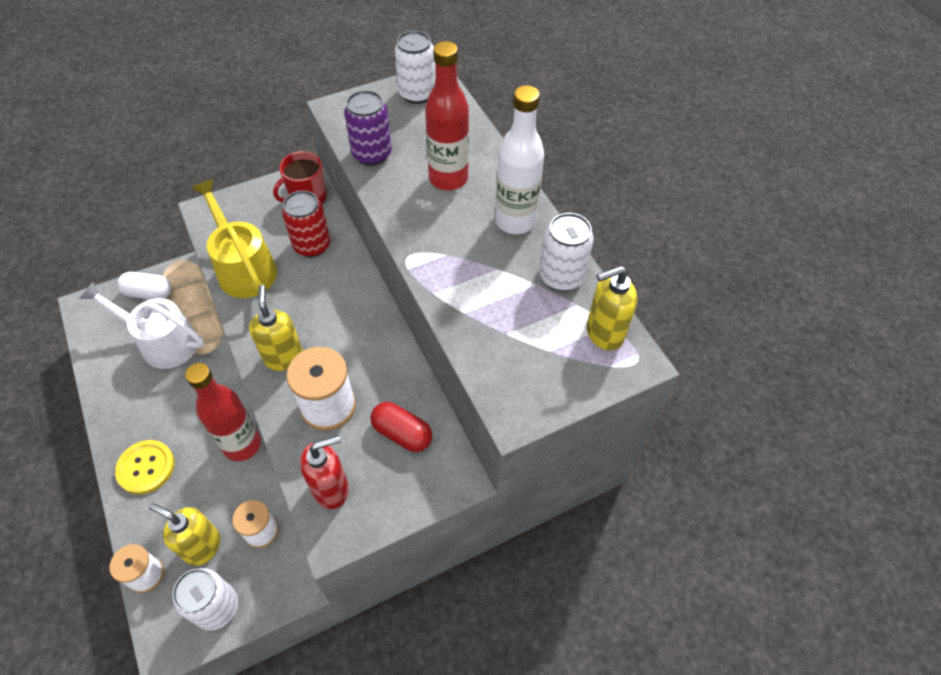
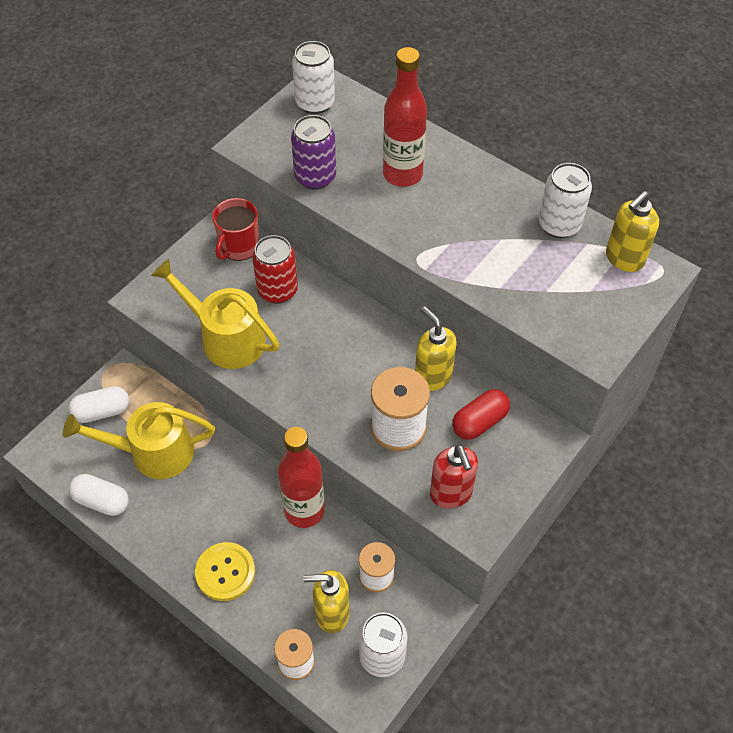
camera: 25 degrees left, 0 degrees up
white watering can [79,282,205,369] -> yellow watering can [63,402,215,479]
yellow soap dispenser [249,285,303,371] -> yellow soap dispenser moved to [415,306,457,391]
red soap dispenser [300,435,349,509] -> red soap dispenser turned 120 degrees clockwise [430,444,478,509]
red capsule [370,402,432,452] -> red capsule turned 45 degrees counterclockwise [452,389,510,440]
white bottle [495,85,544,234] -> none
none -> white capsule [69,474,129,516]

